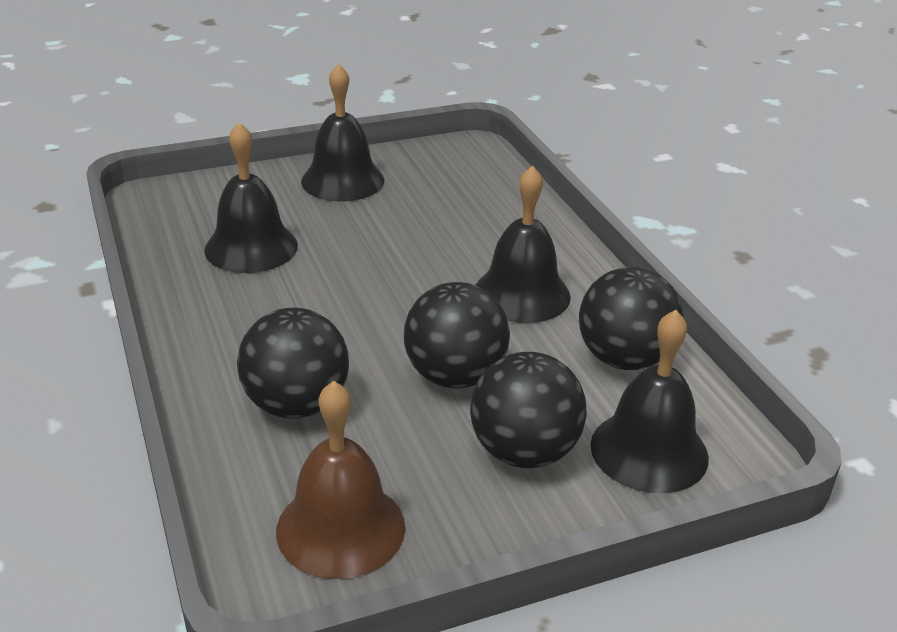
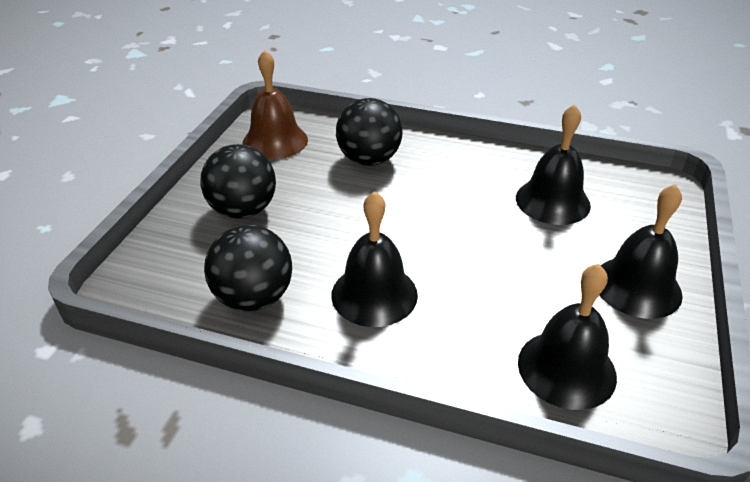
camera: 130 degrees right, 5 degrees up
black ball [404,282,510,389] -> none
black bell [590,310,709,493] -> black bell moved to [518,264,617,410]

